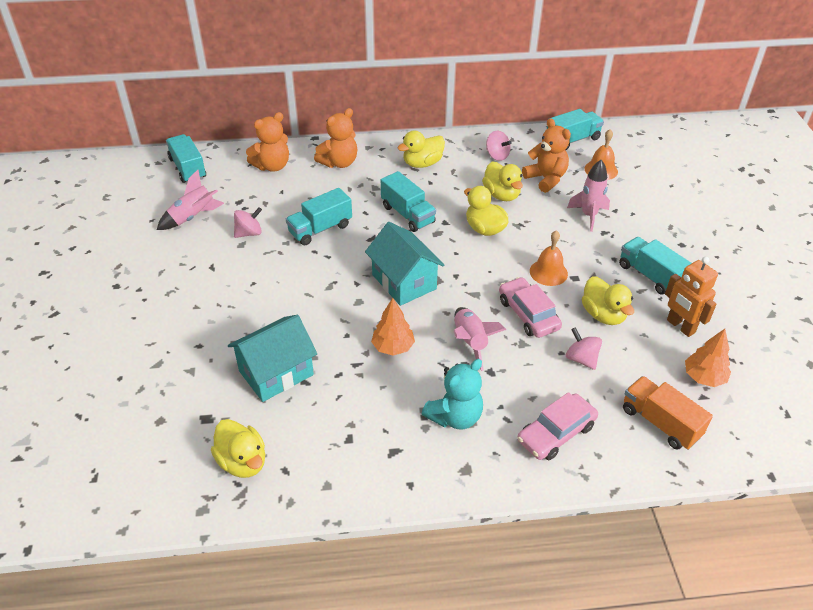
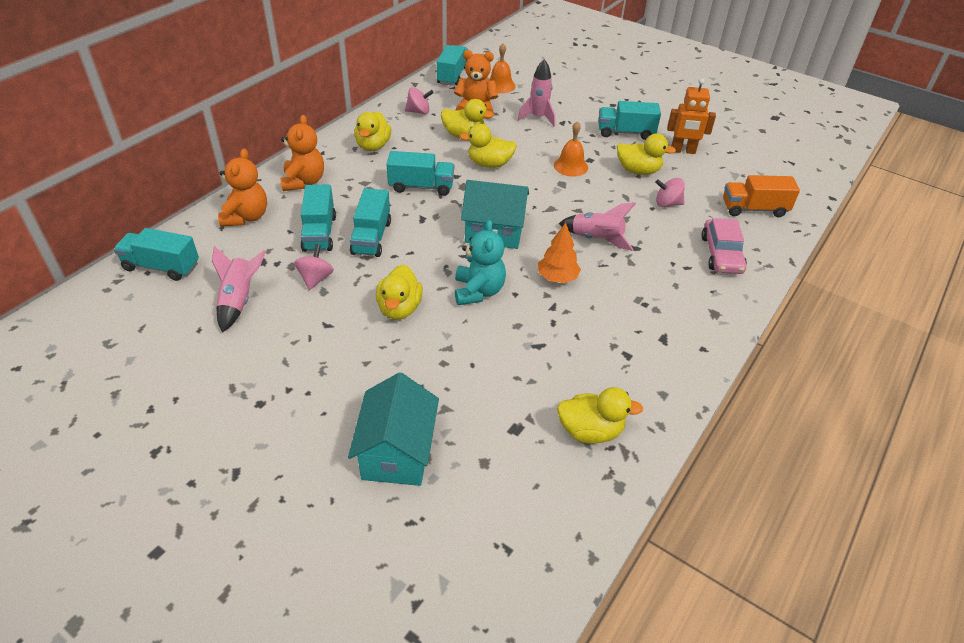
camera: 50 degrees left, 0 degrees up
turquoise house [228,315,317,402] -> turquoise house moved to [348,372,439,486]
turquoise teddy bear [422,359,483,429] -> turquoise teddy bear moved to [455,220,506,305]
pink car [499,277,562,338] -> none
orange tree [685,329,731,387] -> none
none -> turquoise truck [300,185,336,252]
none -> yellow duck [376,265,423,320]

